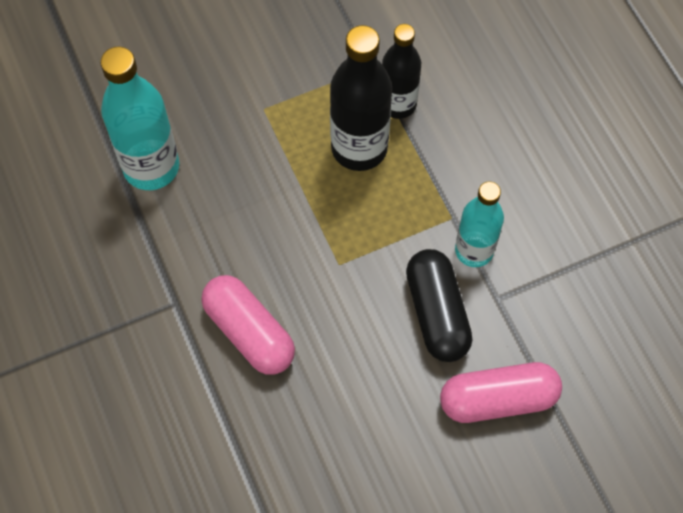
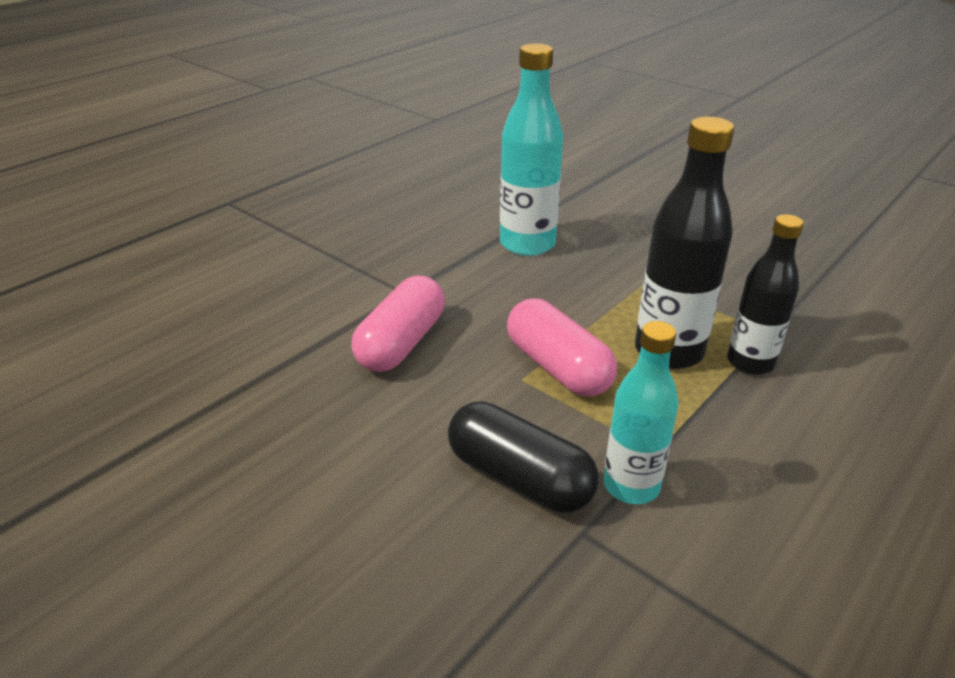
camera: 65 degrees right, 30 degrees down
black capsule [406,249,472,362] -> black capsule turned 75 degrees clockwise [448,401,599,512]
pink capsule [440,362,562,423] -> pink capsule moved to [507,298,617,397]

